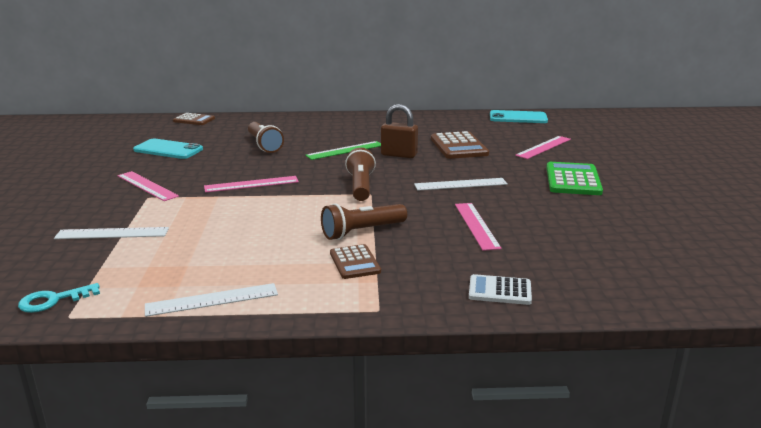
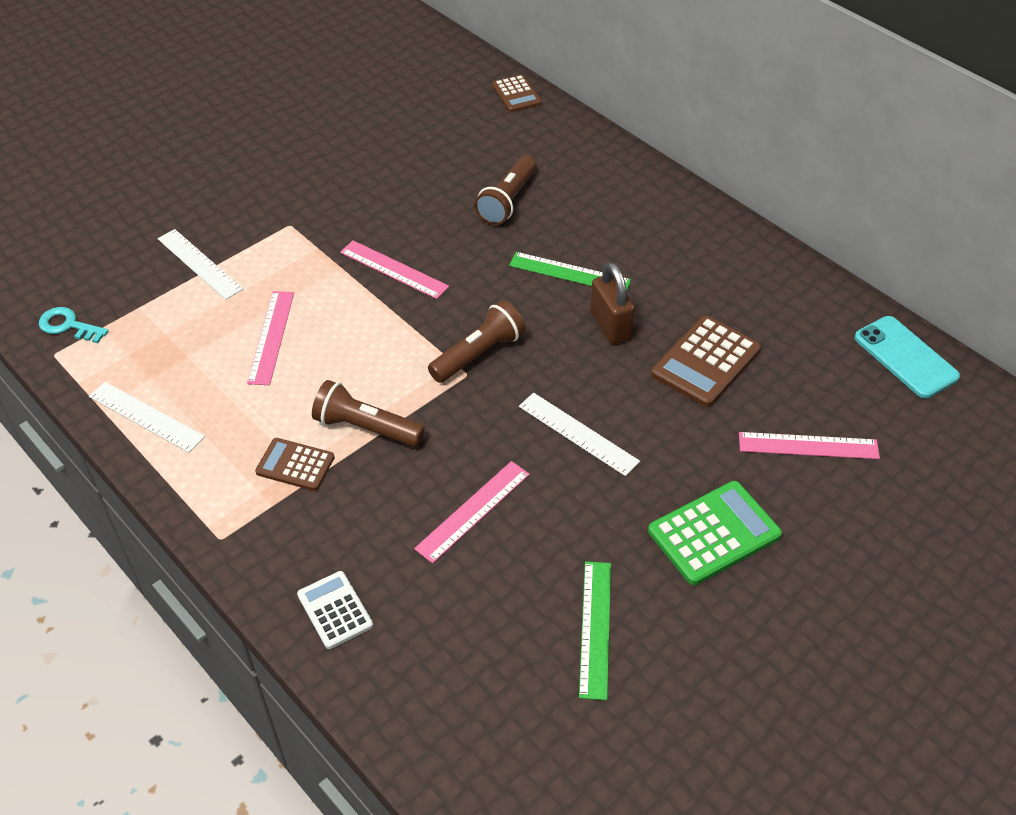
camera: 50 degrees right, 25 degrees up
pink ruler [118,171,179,201] -> pink ruler moved to [247,291,294,385]
turquoise phone [133,139,203,159] -> none
brown calculator [330,244,381,279] -> brown calculator turned 75 degrees clockwise [255,438,335,491]
none -> green ruler [579,561,611,700]

